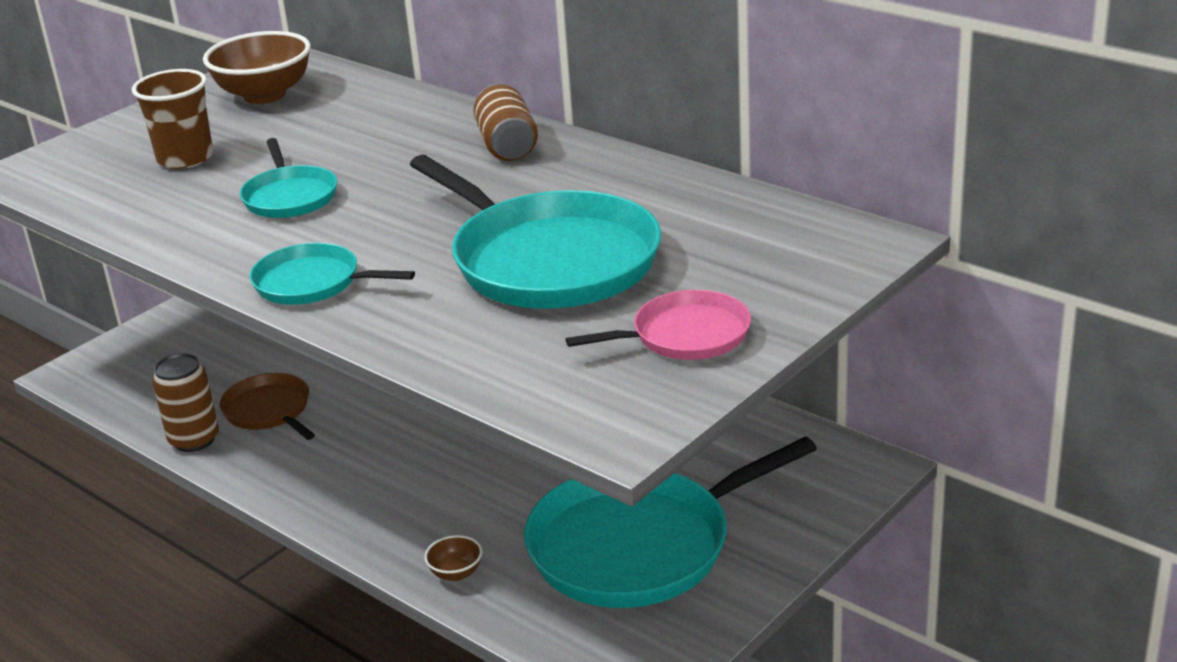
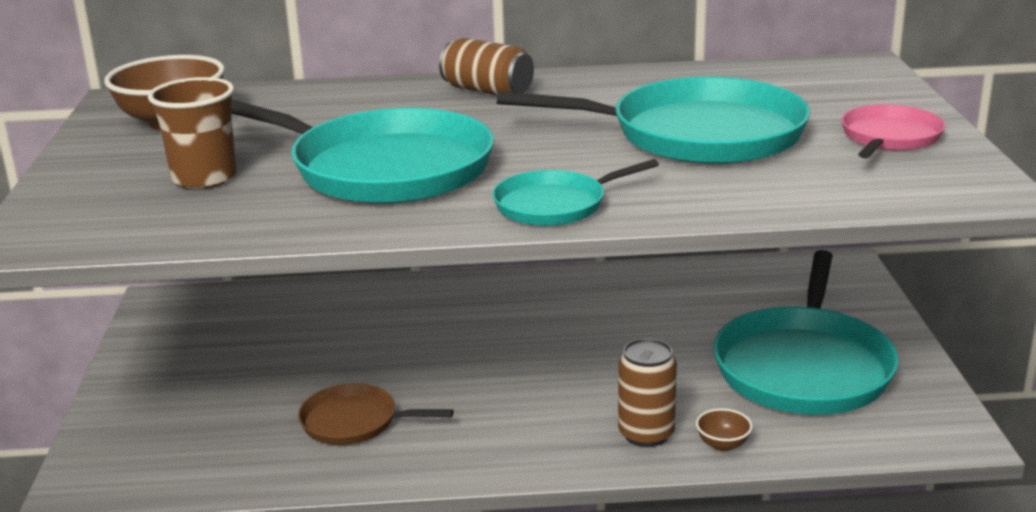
camera: 45 degrees left, 5 degrees down
brown can [152,353,219,452] -> brown can moved to [618,338,677,447]
turquoise pan [240,138,337,218] -> turquoise pan [231,99,494,204], size x1.94

